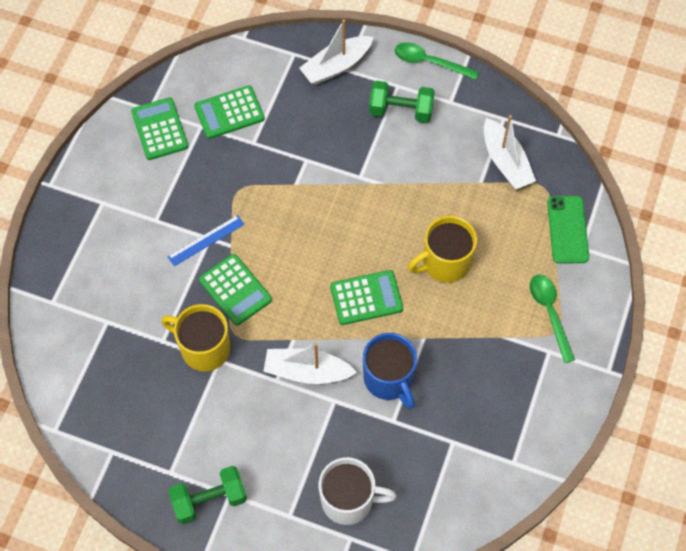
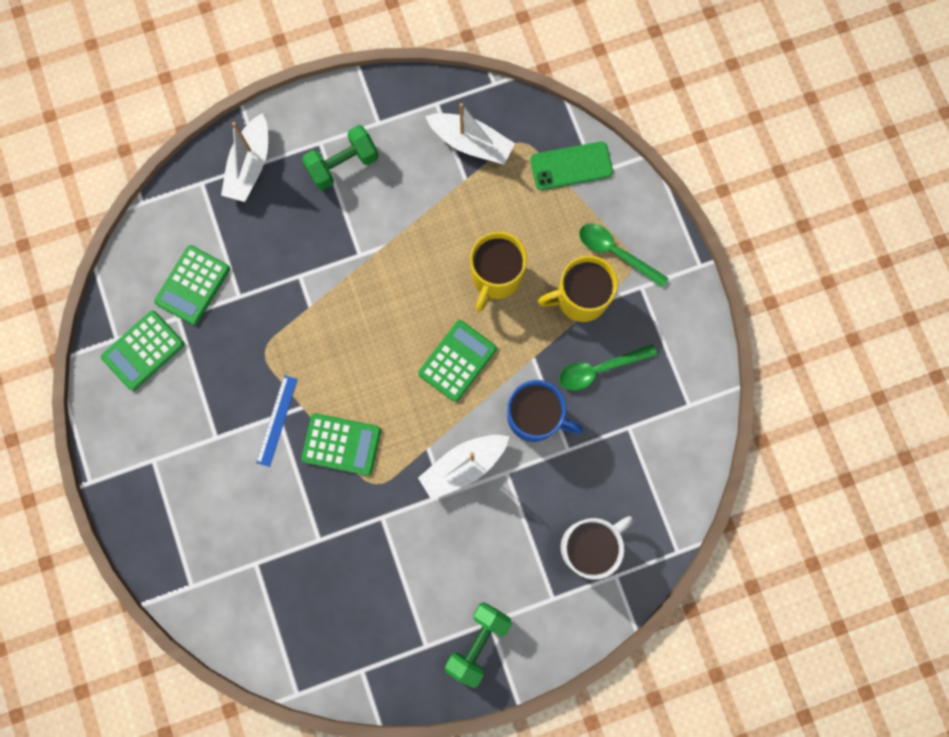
camera: 40 degrees left, 15 degrees up
green calculator [131,97,188,160] -> green calculator turned 75 degrees counterclockwise [101,310,185,391]
yellow mug [162,304,230,371] -> yellow mug moved to [538,256,618,322]
green spoon [395,42,479,80] -> green spoon moved to [559,344,657,390]
green phone [547,196,589,264] -> green phone turned 60 degrees counterclockwise [530,141,613,190]

